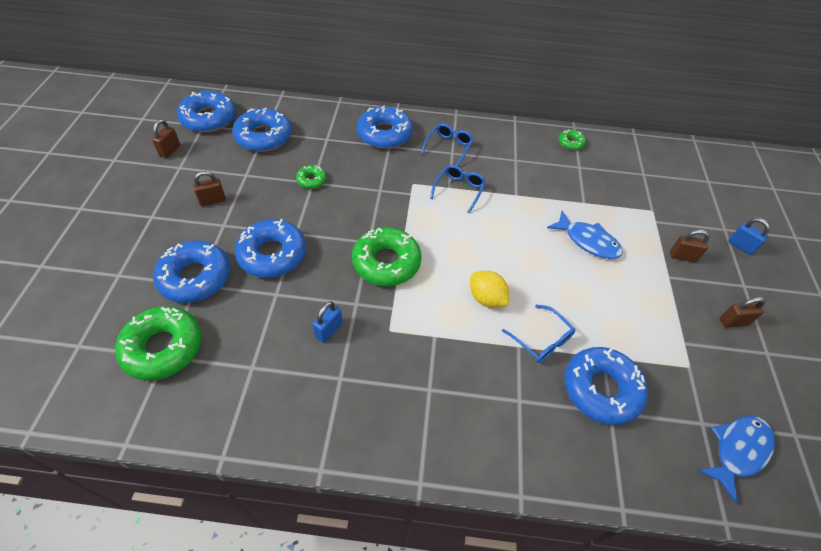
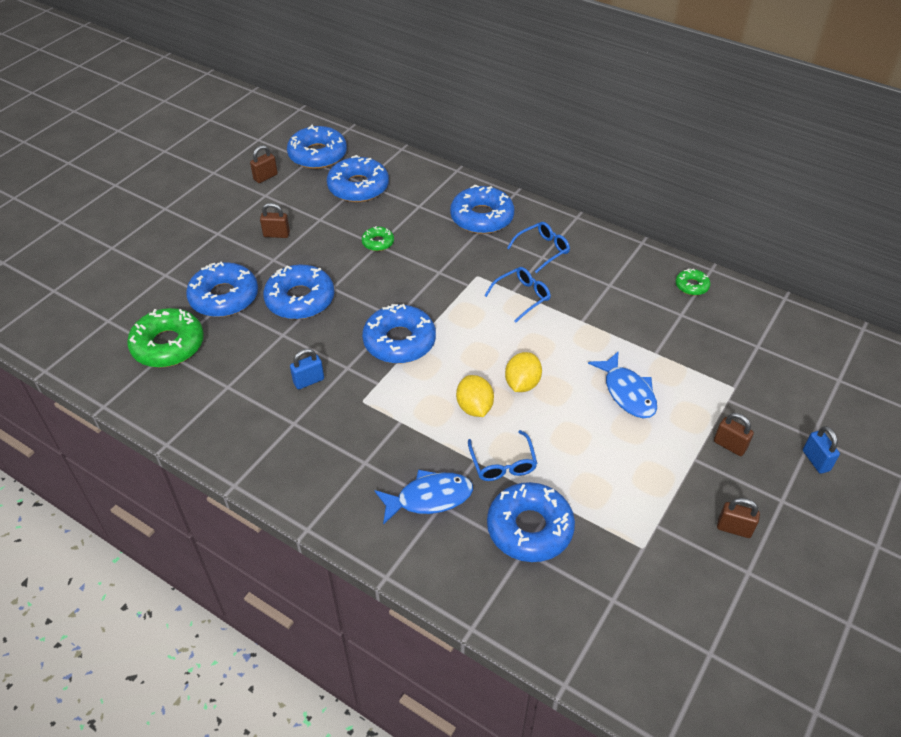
camera: 30 degrees right, 5 degrees down
green donut [352,227,422,286] -> blue donut [362,304,436,363]
blue fish [697,416,775,504] -> blue fish moved to [374,470,473,525]
none -> yellow lemon [505,352,542,392]

